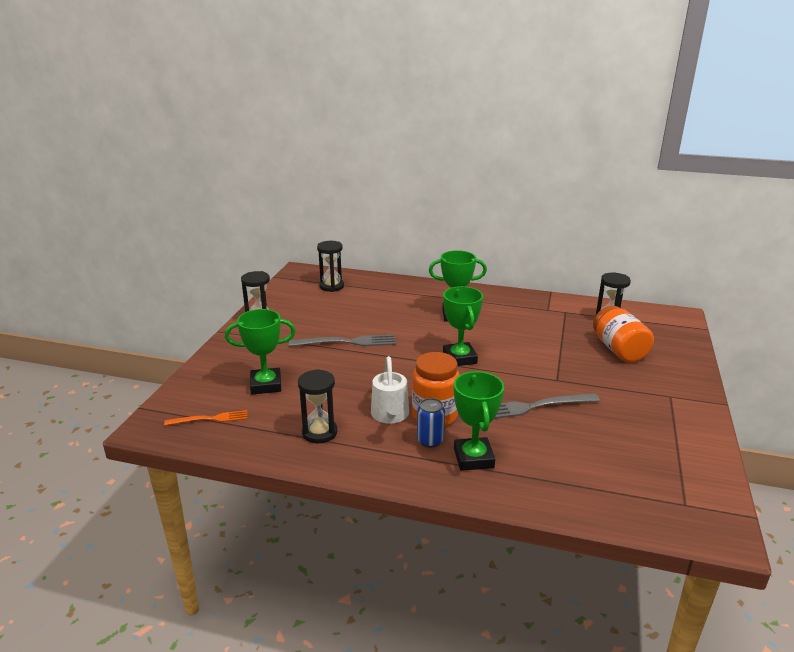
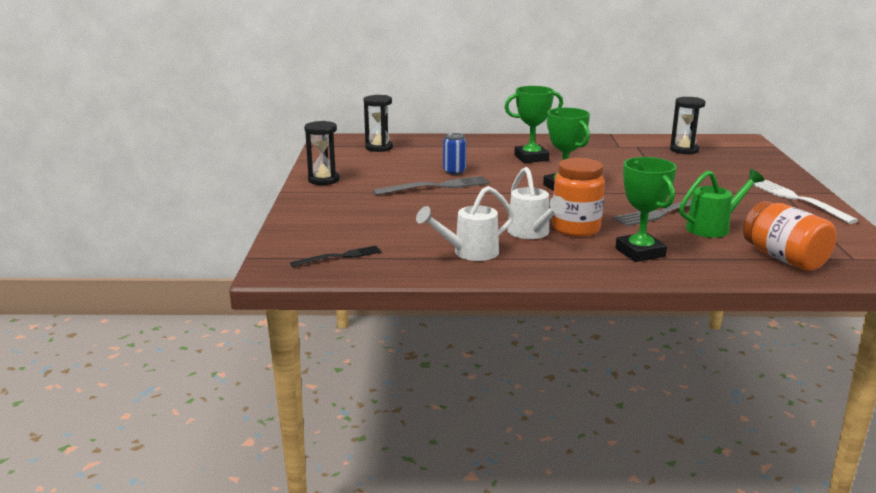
camera: 15 degrees left, 5 degrees down
orange fork [164,410,247,426] -> black fork [290,246,382,267]
green trophy [225,309,296,394] -> none
black hourglass [298,369,337,444] -> white watering can [416,186,514,261]
blue can [417,398,445,448] -> blue can moved to [443,133,466,175]
orange jar [593,306,654,362] -> orange jar moved to [743,201,837,271]
none -> green watering can [679,169,764,238]
none -> white fork [753,180,859,224]

